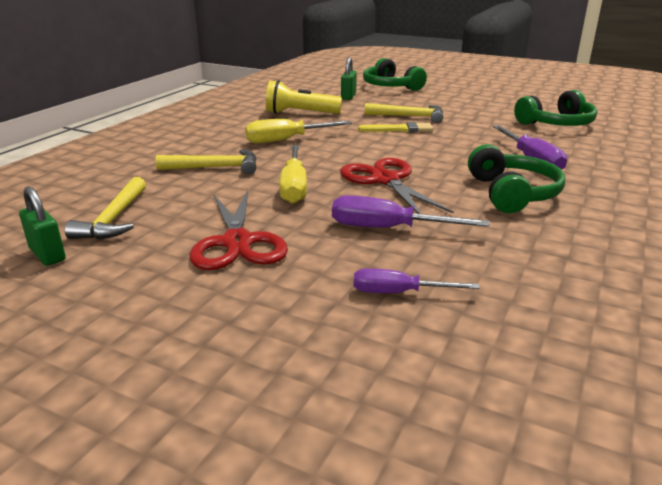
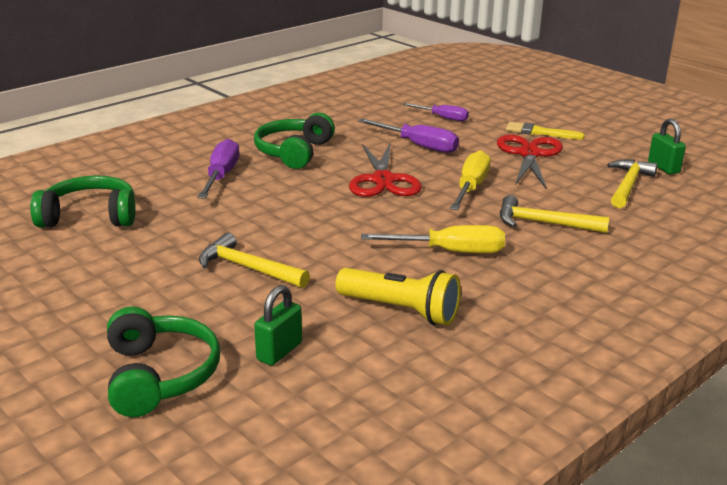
camera: 160 degrees left, 0 degrees up
yellow brush [358,122,433,132] -> yellow brush moved to [506,122,585,140]

